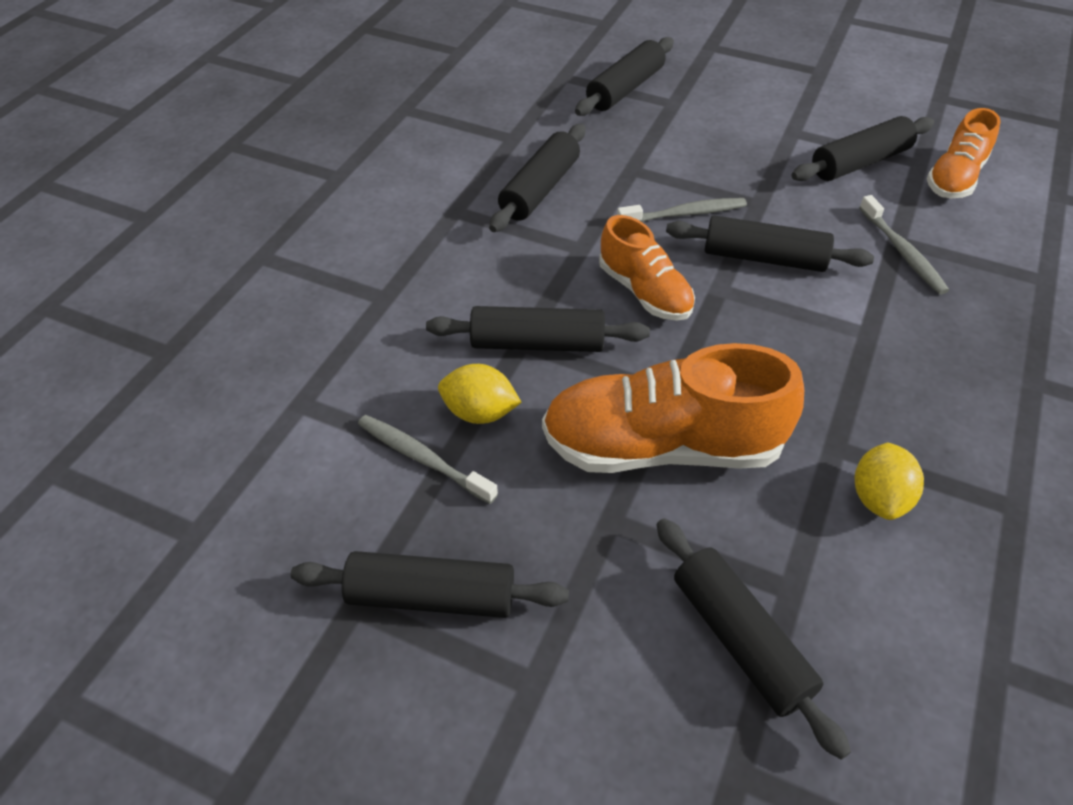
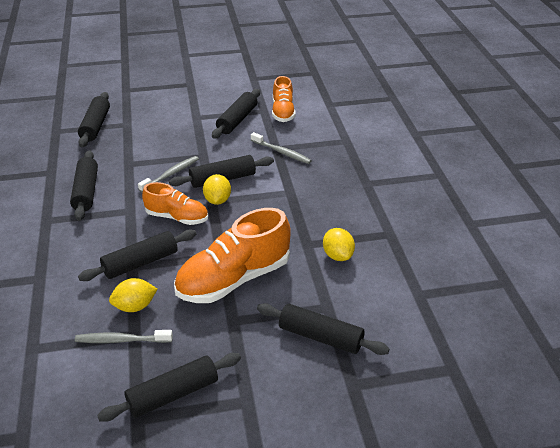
camera: 35 degrees left, 10 degrees down
none -> yellow lemon [203,174,231,205]

